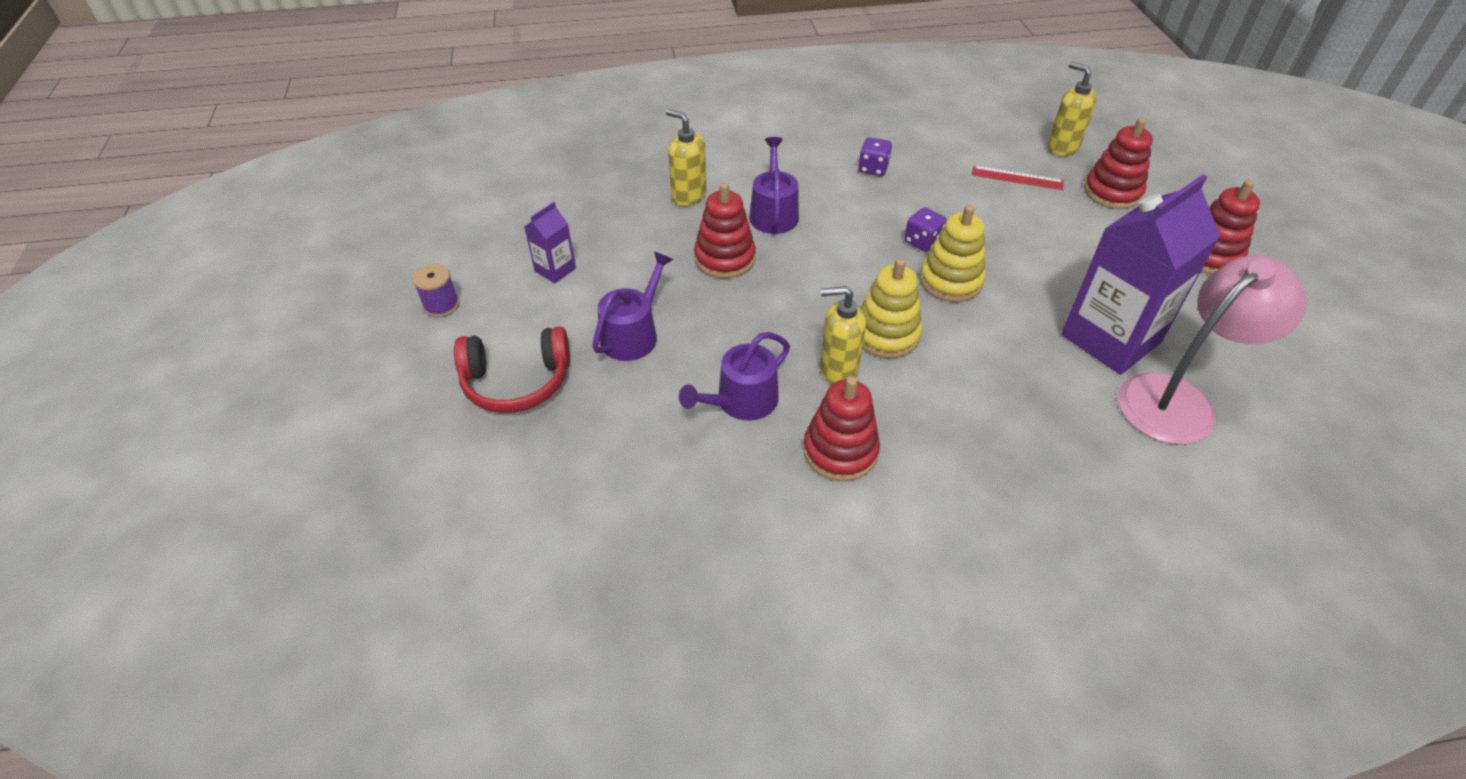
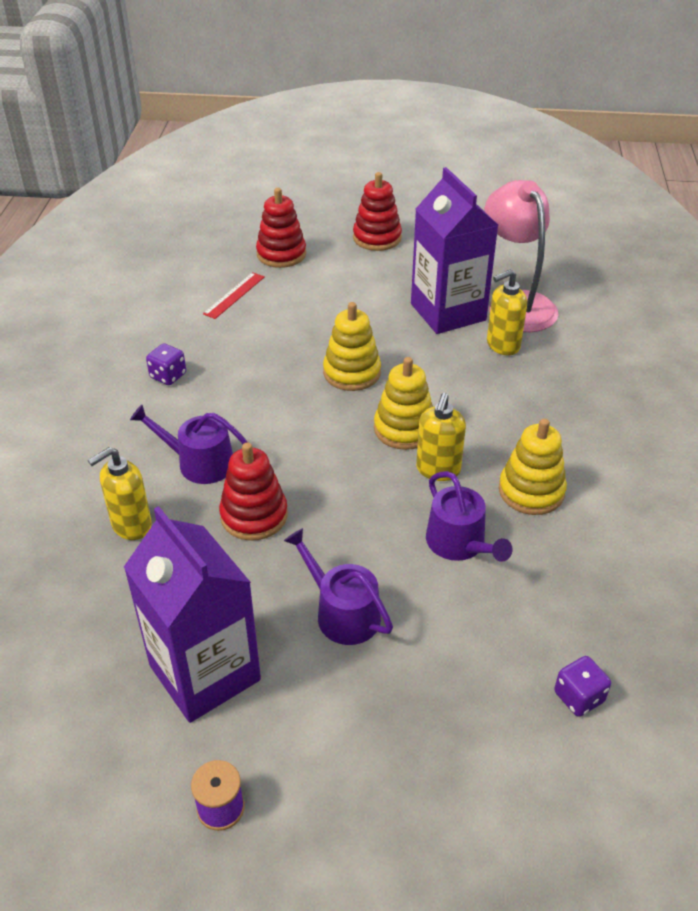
camera: 75 degrees left, 5 degrees down
red headphones [454,326,570,413] -> none
purple carton [524,202,576,283] -> purple carton [124,506,261,723], size x2.22
red stacking toy [803,376,880,481] -> yellow stacking toy [499,418,567,515]
purple dice [905,207,947,252] -> purple dice moved to [554,656,611,717]
yellow soap dispenser [1047,62,1097,156] -> yellow soap dispenser moved to [487,269,527,356]

